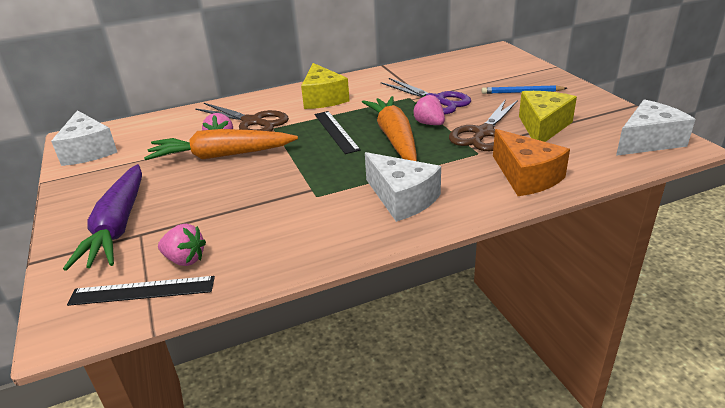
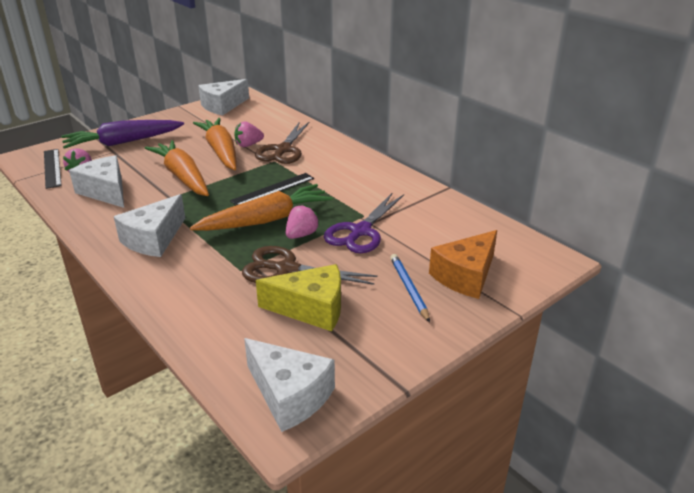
camera: 70 degrees right, 0 degrees up
yellow cheese [301,63,350,109] -> none
orange cheese [493,129,570,196] -> orange cheese moved to [429,230,497,299]
none -> white cheese [69,155,124,208]
none -> orange carrot [145,140,209,196]

